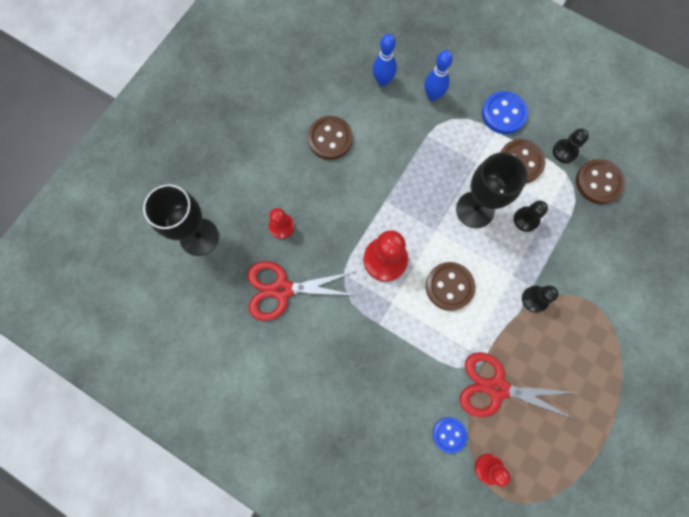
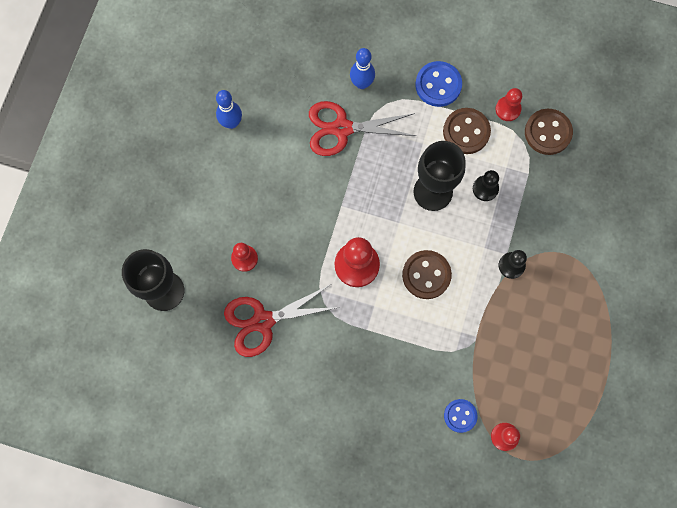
camera: 15 degrees left, 0 degrees up
brown button [308,116,353,160] -> none
blue bowling pin [372,34,397,86] -> blue bowling pin moved to [216,90,242,129]
red scissors [459,352,579,420] -> red scissors moved to [309,101,416,156]
black pawn [553,128,589,163] -> red pawn [495,88,522,121]

